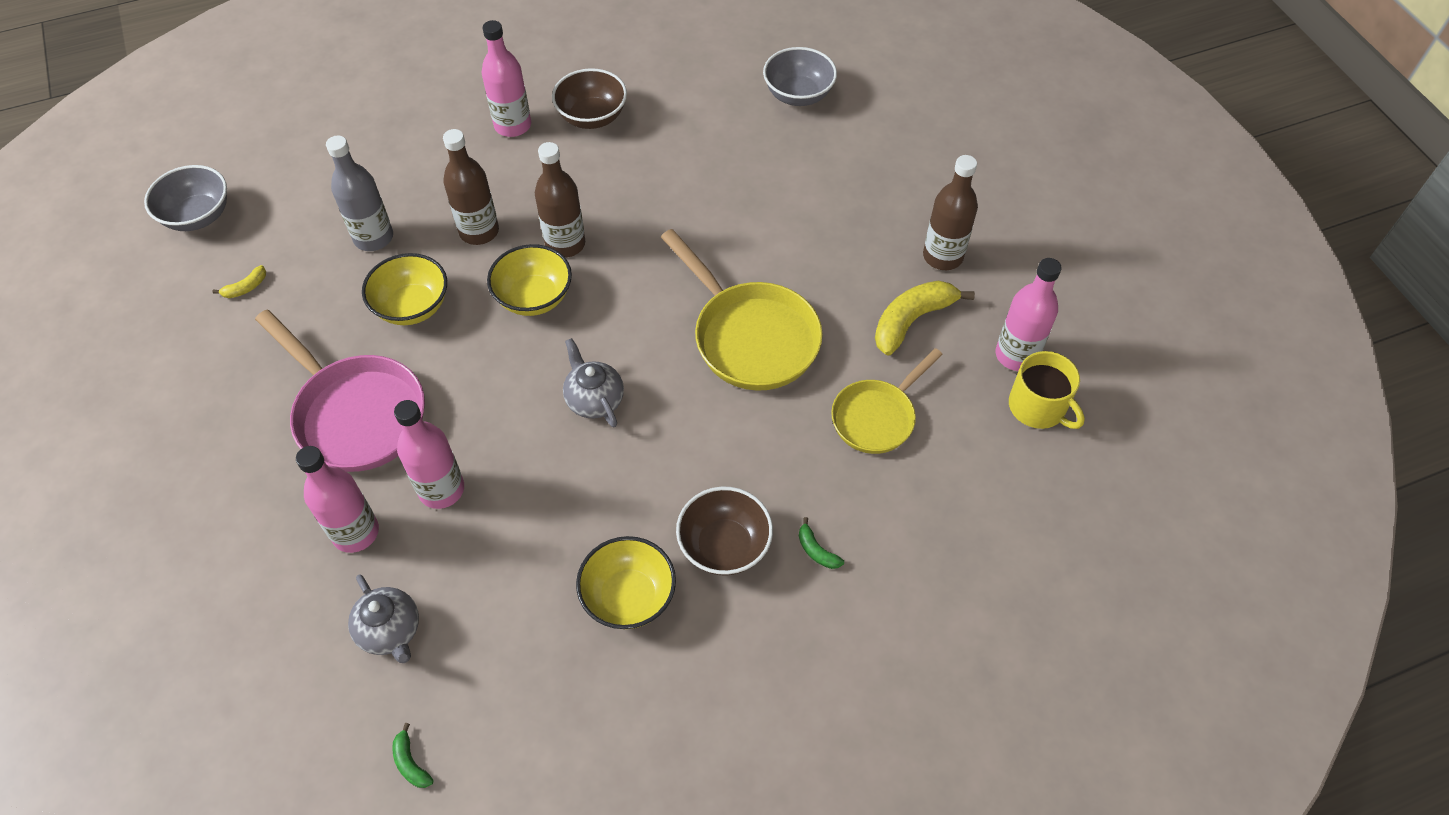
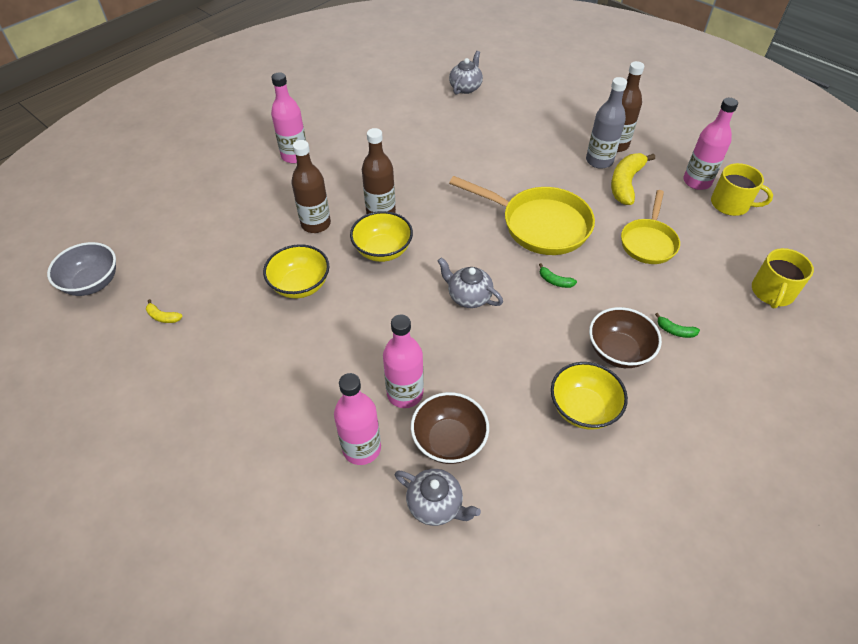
camera: 25 degrees left, 5 degrees down
yellow banana [212,265,266,298] -> yellow banana turned 90 degrees clockwise [146,299,183,323]
pink pan [255,310,425,472] -> none
grey bottle [326,136,393,251] -> grey bottle moved to [586,77,627,169]
green banana [392,723,433,788] -> green banana moved to [539,263,577,288]
brown bowl [552,68,627,129] -> brown bowl moved to [411,392,489,464]
grey bowl [763,47,837,106] -> grey teapot [449,51,483,95]
none -> yellow mug [752,248,814,308]

